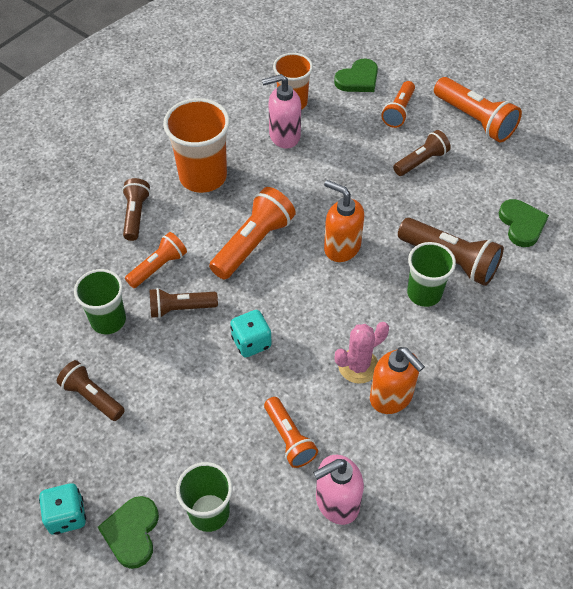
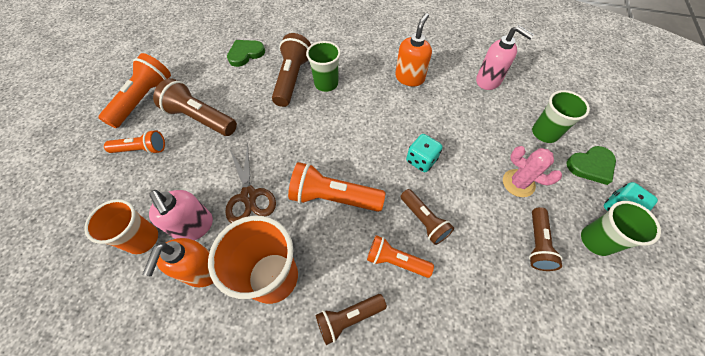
camera: 115 degrees left, 5 degrees up
green cup [74,269,126,334] -> green cup moved to [581,201,661,256]
orange flashlight [264,397,318,468] -> none
orange soap dispenser [324,180,365,262] -> orange soap dispenser moved to [143,238,213,287]
green heart [334,59,378,92] -> none
pink cactus [335,322,389,384] -> pink cactus moved to [503,146,562,197]
brown flashlight [393,130,451,176] -> brown flashlight [153,78,237,136], size x1.57
none -> brown scissors [225,144,276,223]

